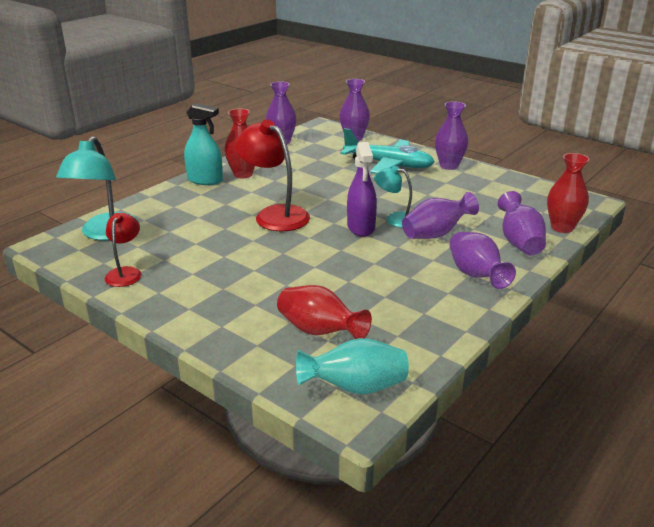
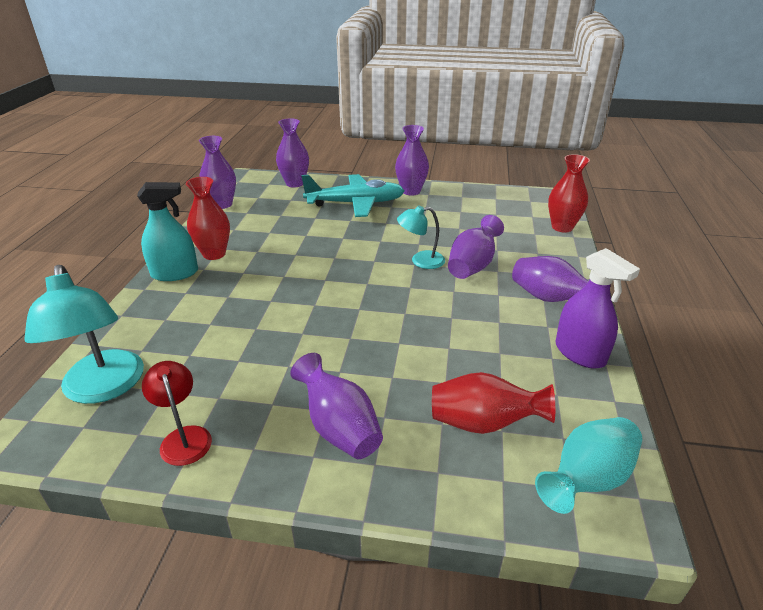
camera: 30 degrees left, 5 degrees up
red lamp [235,119,310,232] -> none
purple spray bottle [347,142,377,237] -> purple spray bottle moved to [555,248,640,369]
purple vase [498,191,546,255] -> purple vase moved to [290,353,383,459]

